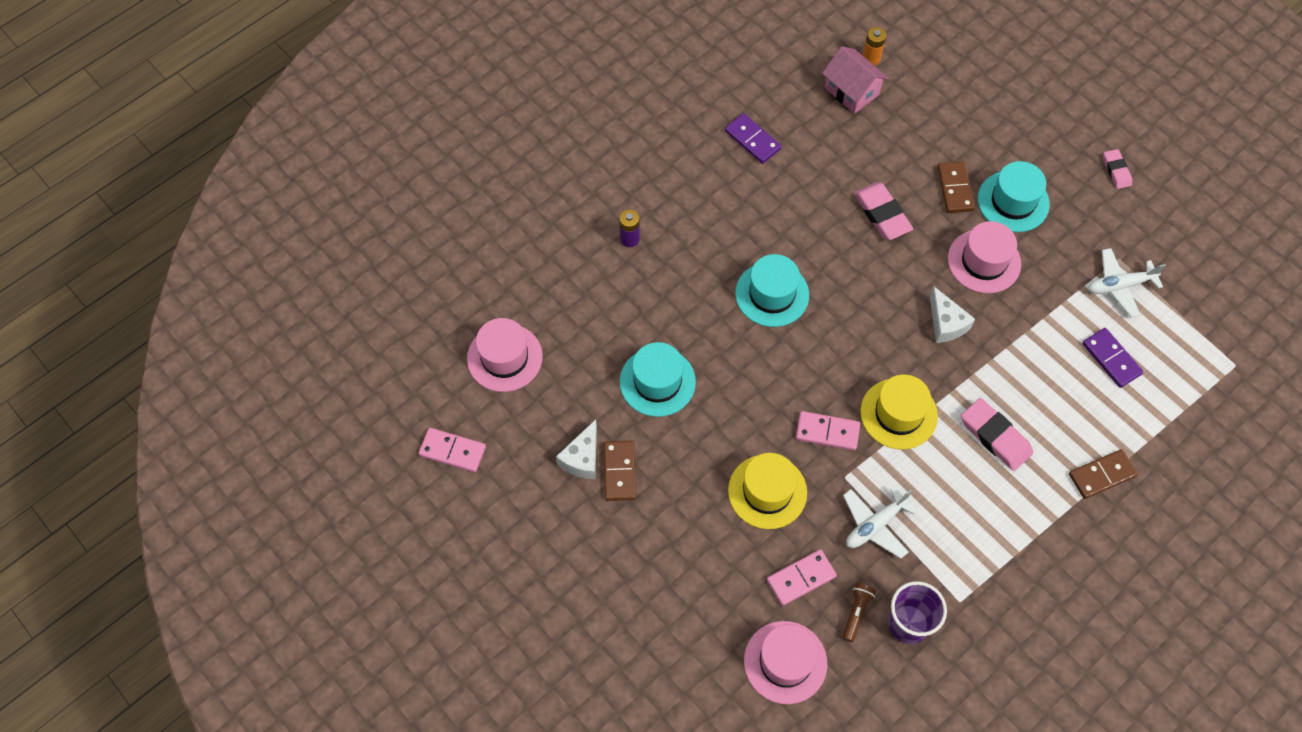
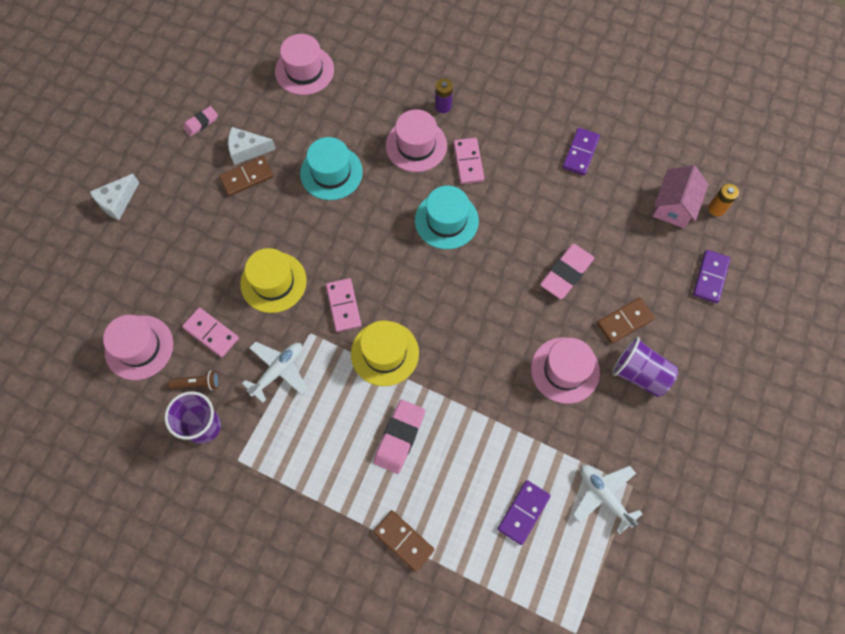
camera: 65 degrees right, 5 degrees up
pink domino [418,428,486,472] -> pink domino moved to [453,138,484,184]
white plane [843,486,917,559] -> white plane turned 105 degrees clockwise [242,341,307,403]
white cheese [930,286,975,343] -> white cheese moved to [90,174,139,220]
turquoise hat [978,161,1050,232] -> purple cup [612,337,678,397]
pink eraser [1103,149,1132,189] -> pink eraser moved to [183,106,218,137]
none -> pink hat [386,109,447,172]
none -> purple domino [693,250,731,303]

